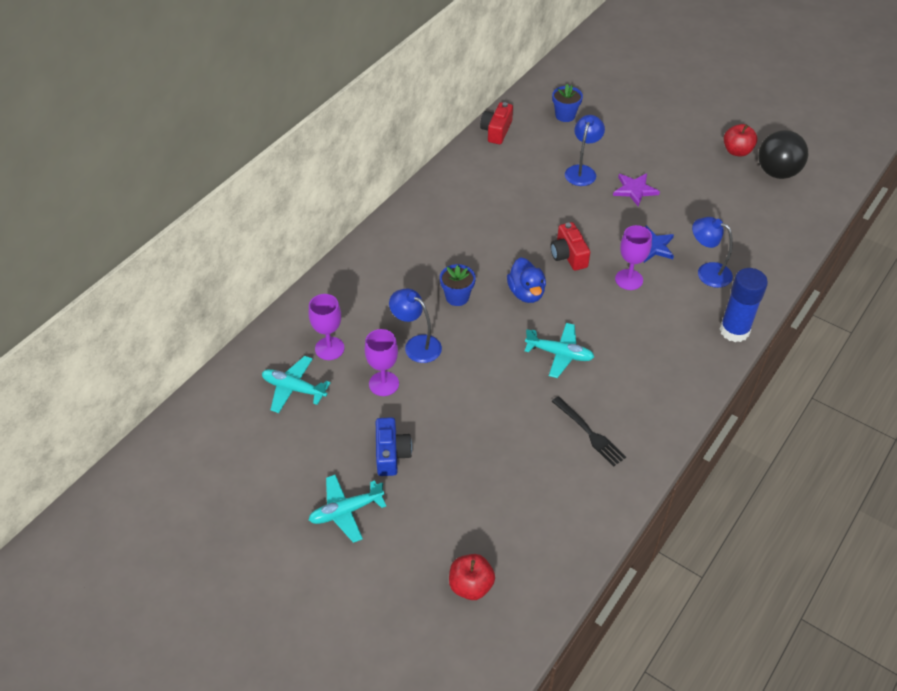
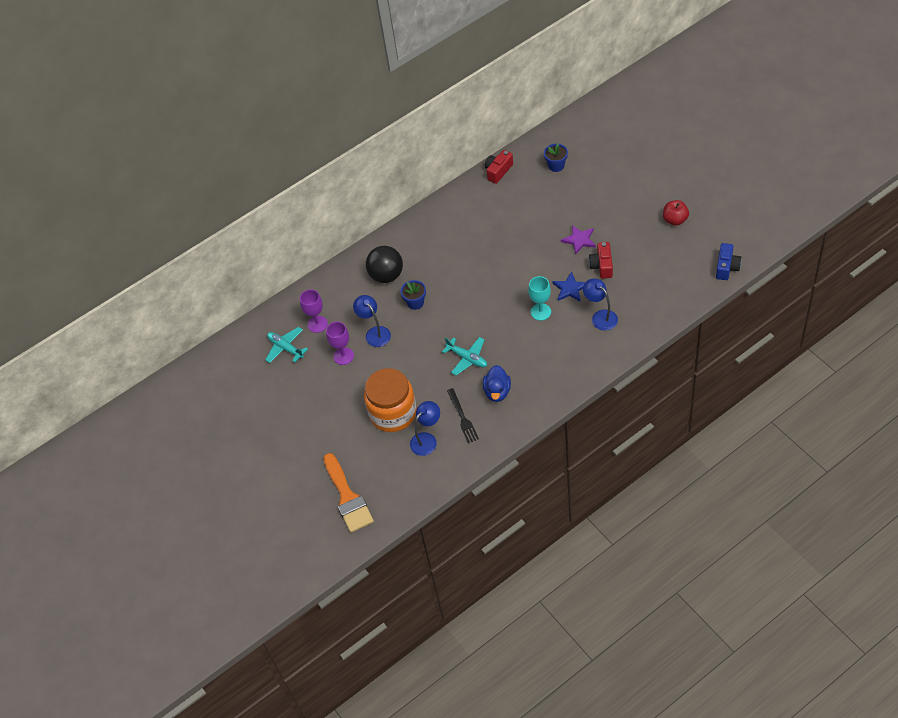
camera: 25 degrees right, 5 degrees up
turquoise plane [309,475,386,543] -> none
blue camera [376,417,412,476] -> blue camera moved to [716,243,742,280]
red apple [449,554,495,600] -> orange brush [323,453,374,533]
blue duck [507,257,546,303] -> blue duck moved to [483,365,511,402]
red camera [551,222,590,271] -> red camera moved to [589,242,613,279]
blue lamp [565,115,605,186] -> blue lamp moved to [410,401,440,456]
purple goblet [615,225,652,290] -> turquoise goblet [528,276,551,321]
blue glue stick [719,268,768,342] -> none
black ball [758,130,808,179] -> black ball moved to [366,246,403,283]
none -> orange jar [364,368,417,432]

